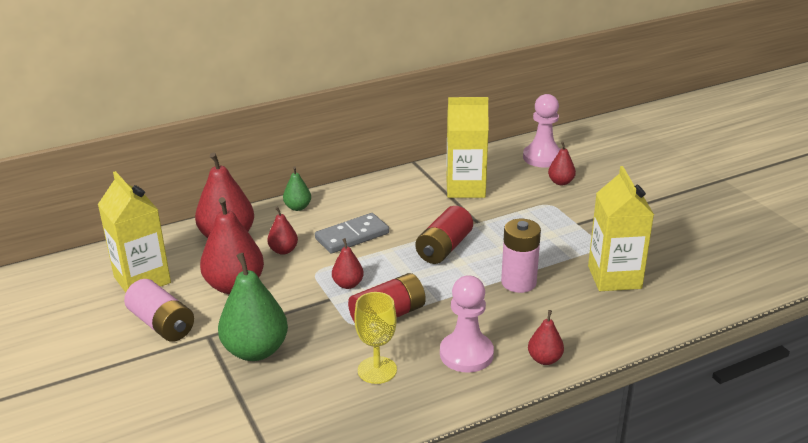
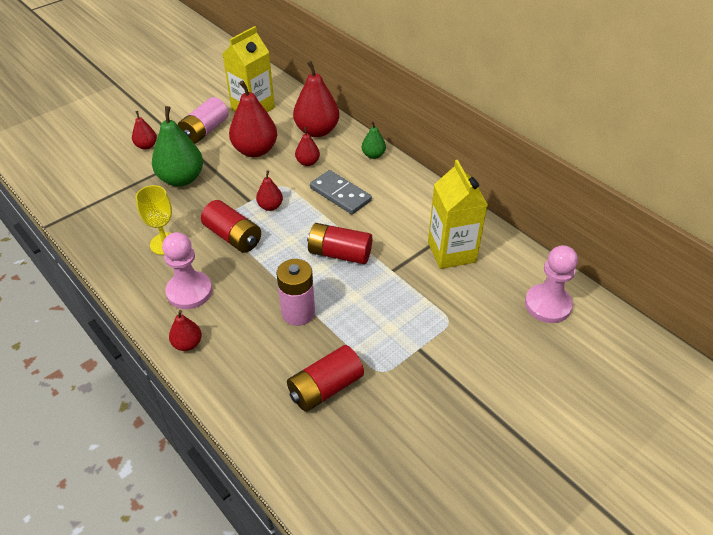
camera: 75 degrees right, 15 degrees up
red pear [548,142,576,185] -> red pear moved to [132,111,157,150]
yellow carton [588,166,654,291] -> red battery [287,345,364,412]

